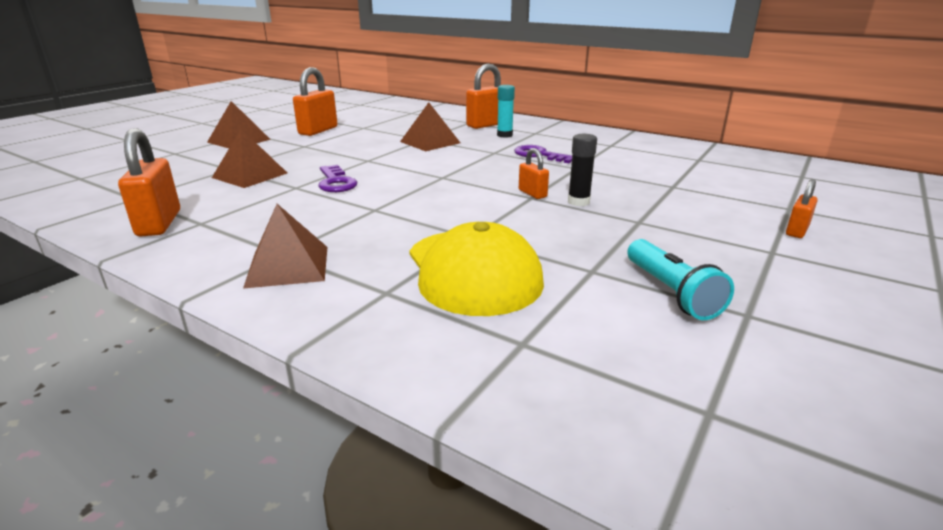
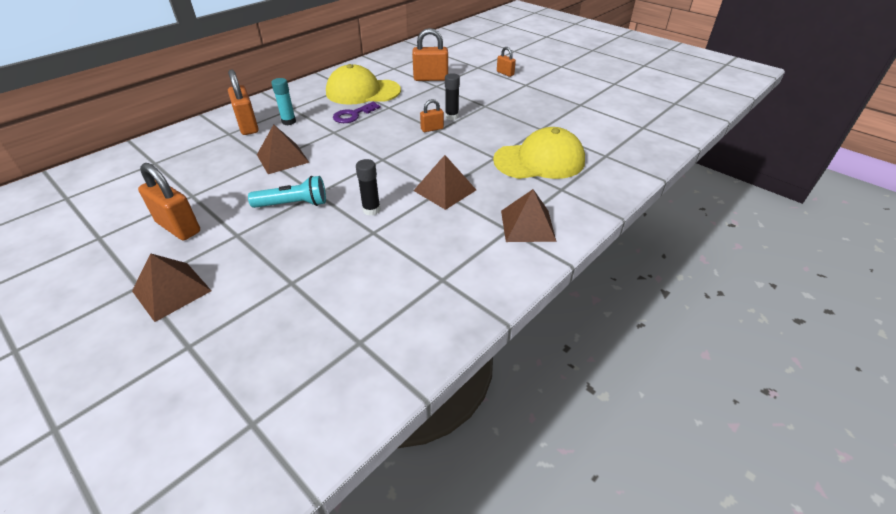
camera: 80 degrees left, 15 degrees up
orange padlock [118,128,180,236] -> orange padlock moved to [412,28,448,81]
brown pyramid [212,129,287,188] -> brown pyramid moved to [413,155,476,210]
purple key [318,165,357,192] -> black glue stick [356,159,380,216]
turquoise flashlight [627,239,734,320] -> turquoise flashlight moved to [248,176,326,208]
none -> yellow cap [326,64,401,105]

